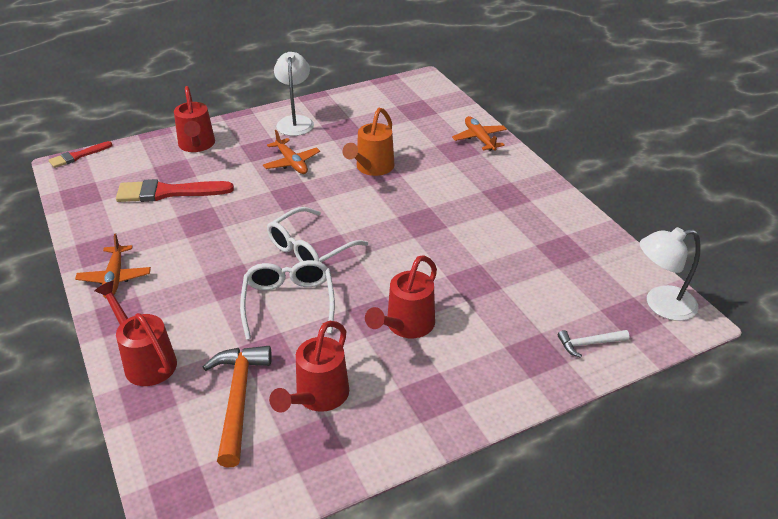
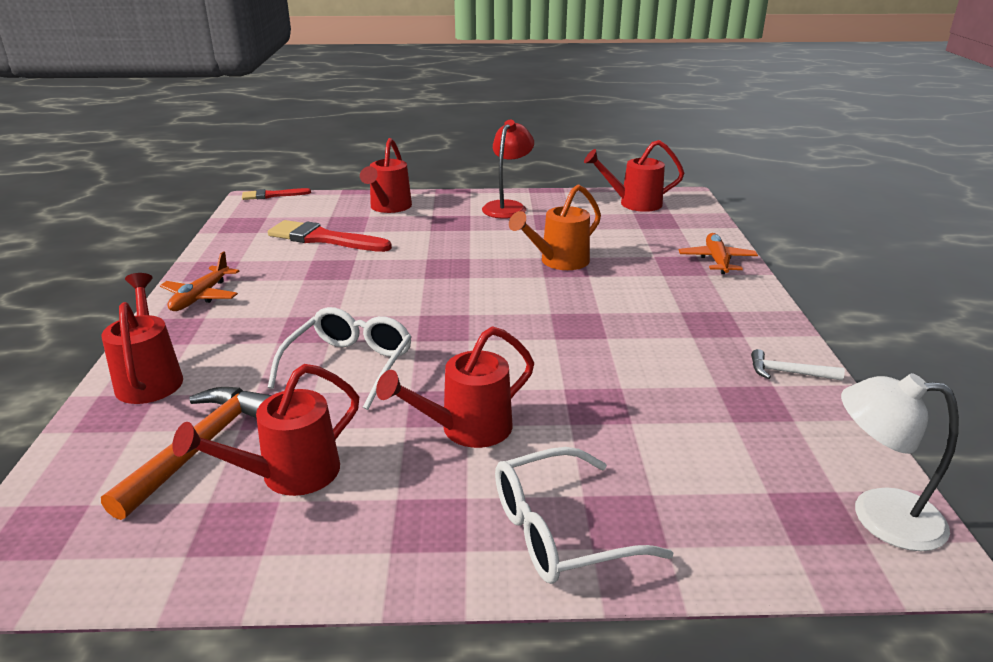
camera: 25 degrees right, 10 degrees down
orange plane [263,130,320,174] -> none
white glasses [267,207,368,262] -> white glasses moved to [495,447,673,584]
white lamp [274,52,314,136] -> red lamp [482,120,534,219]
white hammer [558,330,629,358] -> white hammer moved to [751,349,845,381]
none -> red watering can [584,140,684,212]

